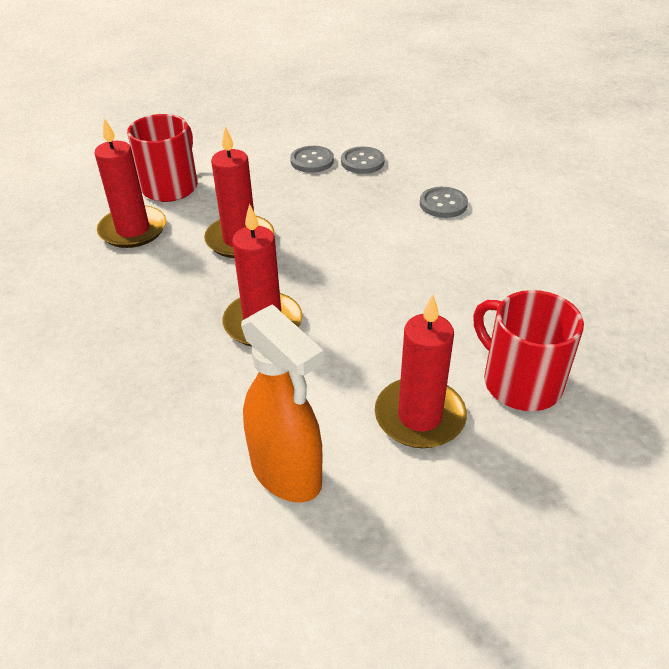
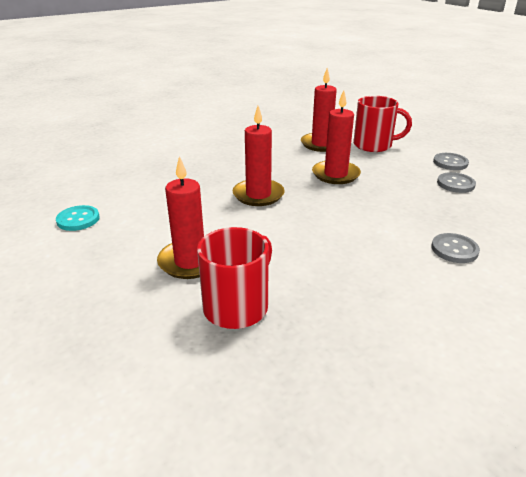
camera: 75 degrees right, 10 degrees down
orange spray bottle [241,304,324,502] -> none
grey button [341,147,385,174] -> grey button moved to [433,153,469,170]
none -> turquoise button [56,205,99,231]

